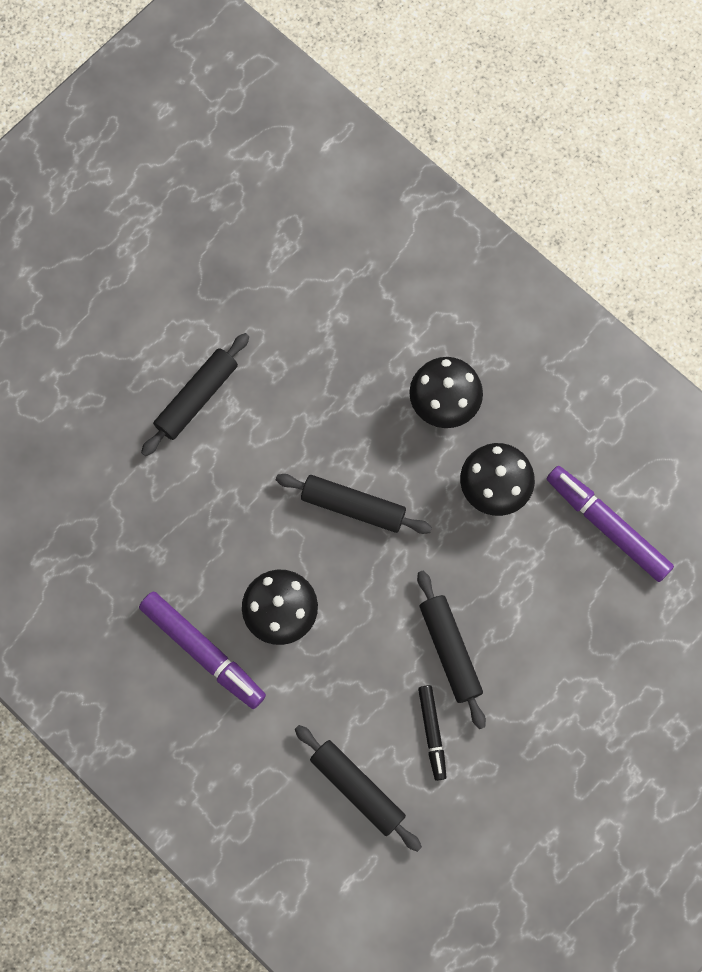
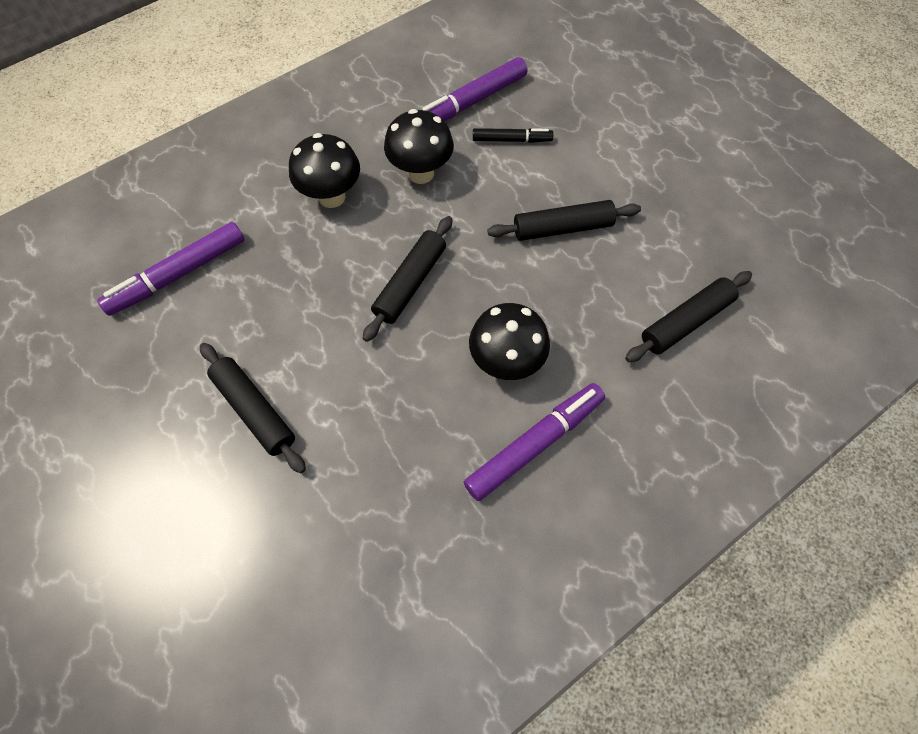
camera: 80 degrees left, 10 degrees down
black marker [418,685,447,781] -> black marker moved to [473,128,553,143]
none -> purple marker [97,222,245,316]

